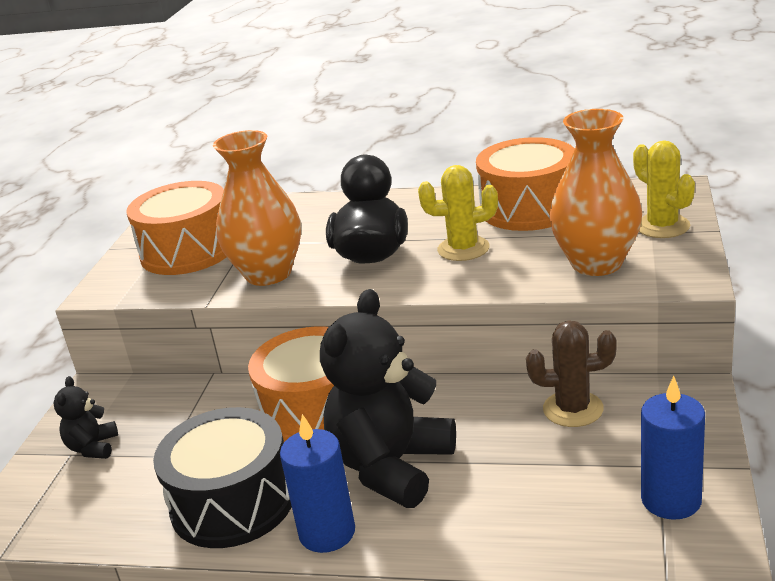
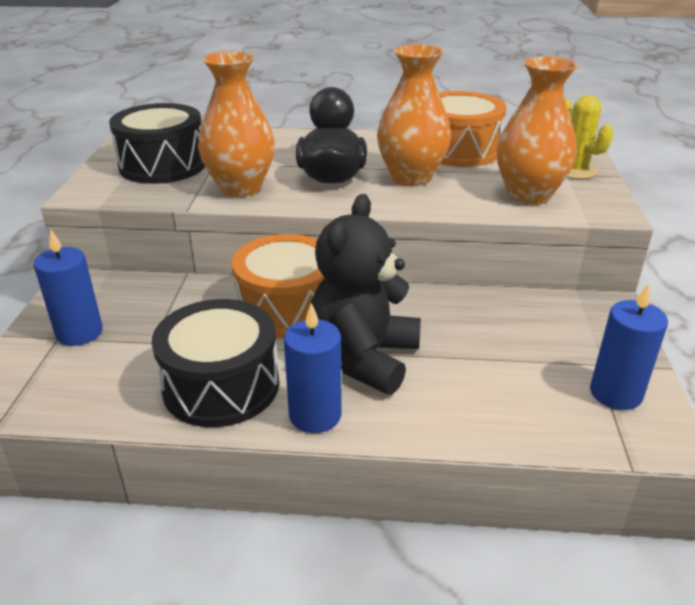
camera: 10 degrees left, 5 degrees up
black teddy bear [53,376,118,459] -> blue candle [34,230,103,346]
orange drum [126,181,226,275] -> black drum [109,103,205,184]
yellow cactus [418,165,498,261] -> orange vase [377,44,451,186]
brown cactus [526,320,617,427] -> none

